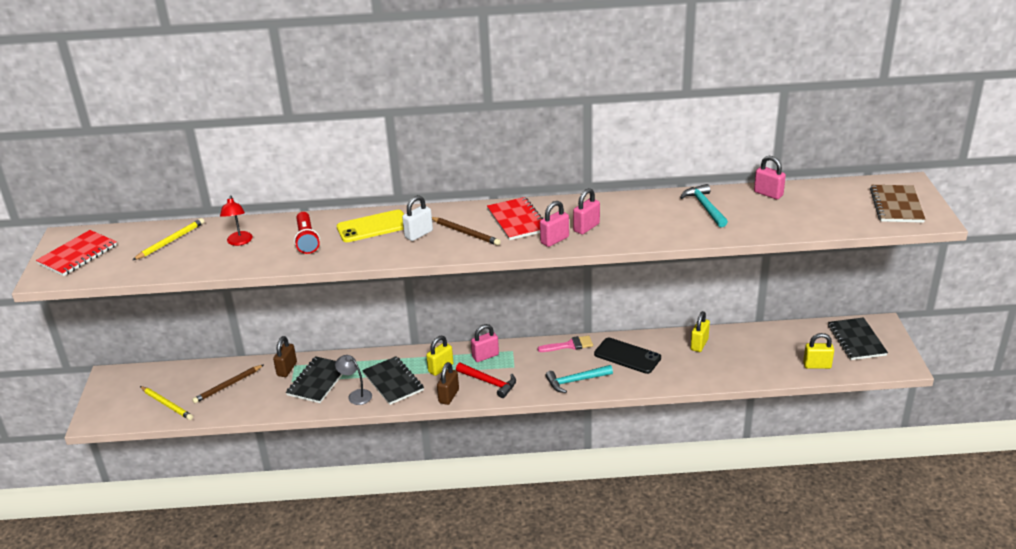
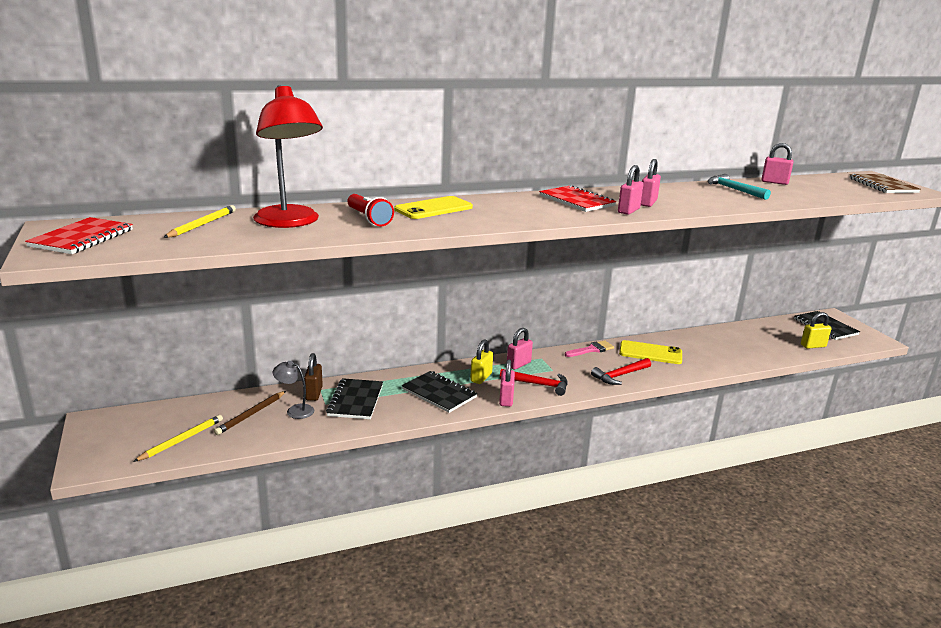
camera: 20 degrees left, 10 degrees down
yellow pencil [140,386,193,420] -> yellow pencil turned 75 degrees counterclockwise [133,415,223,462]
red lamp [220,195,253,246] -> red lamp [253,85,323,228], size x2.17
grey lamp [335,355,372,405] -> grey lamp moved to [273,361,314,419]
white padlock [402,195,433,241] -> none
brown pencil [432,217,501,246] -> none
brown padlock [437,362,459,405] -> pink padlock [499,359,515,407]
turquoise hammer [545,365,613,393] -> red hammer [591,358,651,385]
black phone [594,338,661,374] -> yellow phone [619,340,682,364]
yellow padlock [690,311,710,352] -> none

